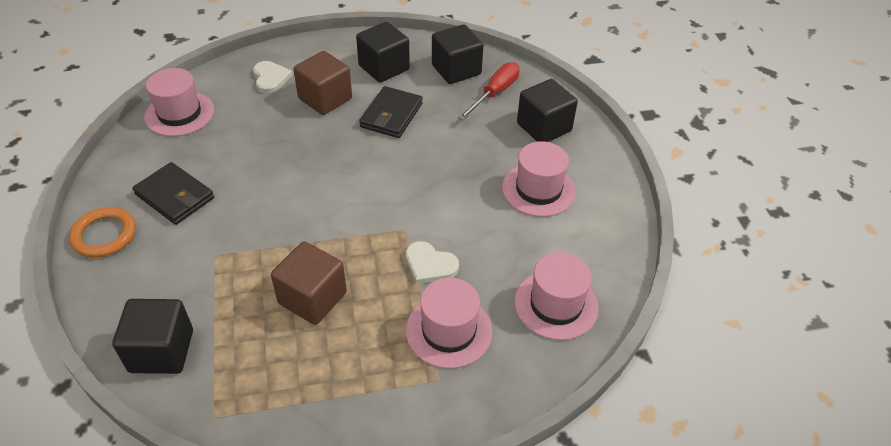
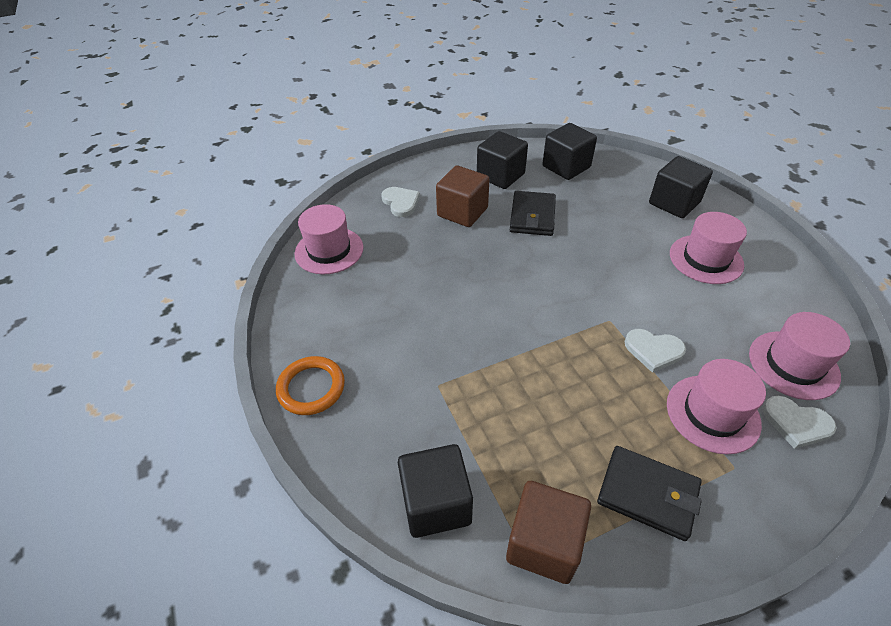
camera: 10 degrees left, 0 degrees up
black wallet [132,162,214,225] -> black wallet moved to [597,446,702,541]
brown cube [271,241,347,325] -> brown cube moved to [506,481,591,584]
red screwdriver [458,62,520,120] -> none
none -> white heart [763,396,837,449]

